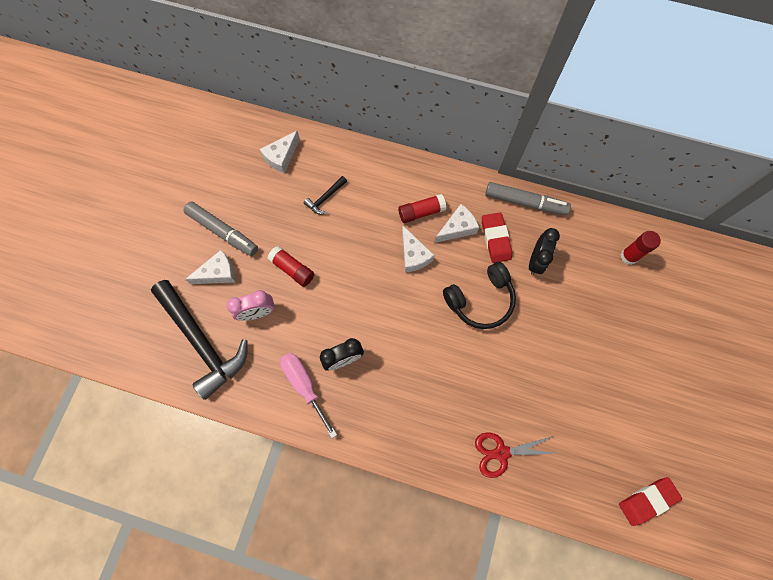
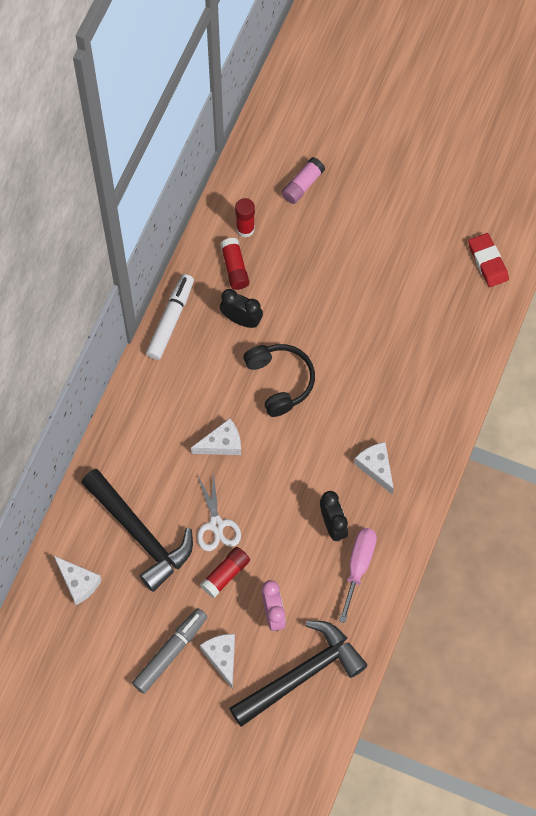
camera: 85 degrees left, 5 degrees down
pink screwdriver [280,353,337,438] -> pink screwdriver turned 135 degrees clockwise [339,528,377,623]
black hammer [304,176,347,214] -> black hammer [81,469,193,592], size x2.40
red glue stick [398,194,446,223] -> red glue stick moved to [220,238,249,290]
white cheese [435,204,479,243] -> white cheese moved to [354,442,394,495]
red scissors [475,432,556,478] -> none
red eraser [482,212,512,263] -> none
grey marker [485,182,571,215] -> white marker [146,274,194,360]
none -> white scissors [197,471,241,551]
none -> pink glue stick [282,157,325,204]

